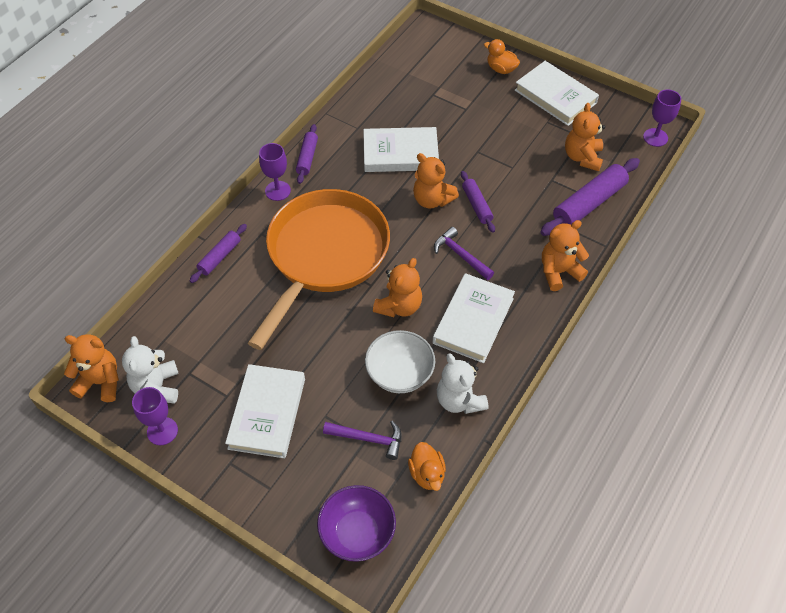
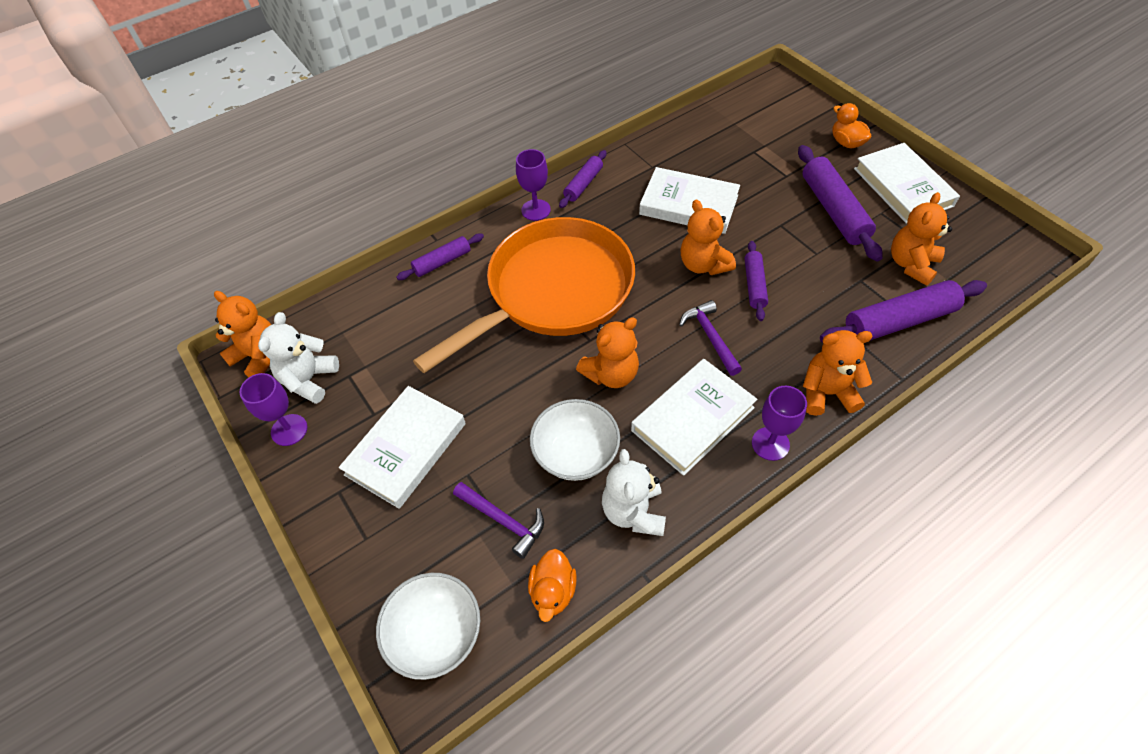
camera: 25 degrees right, 0 degrees up
purple bowl [317,485,396,562] -> white bowl [376,573,480,680]
purple goblet [643,90,681,147] -> purple goblet moved to [752,386,807,461]
none -> purple rolling pin [798,145,883,261]

